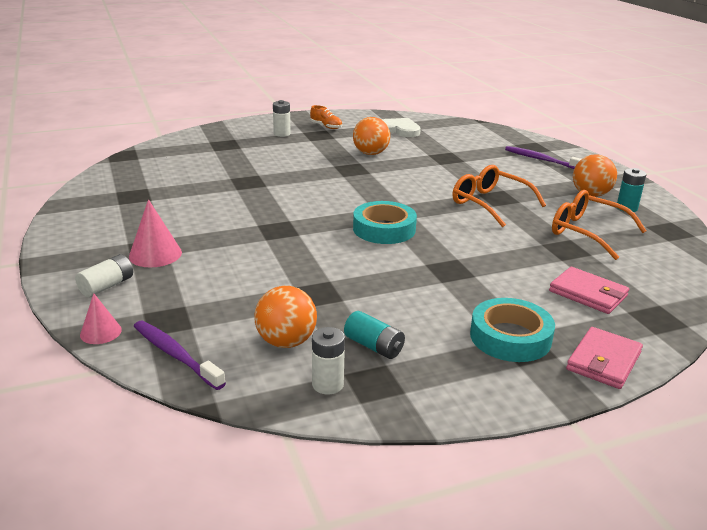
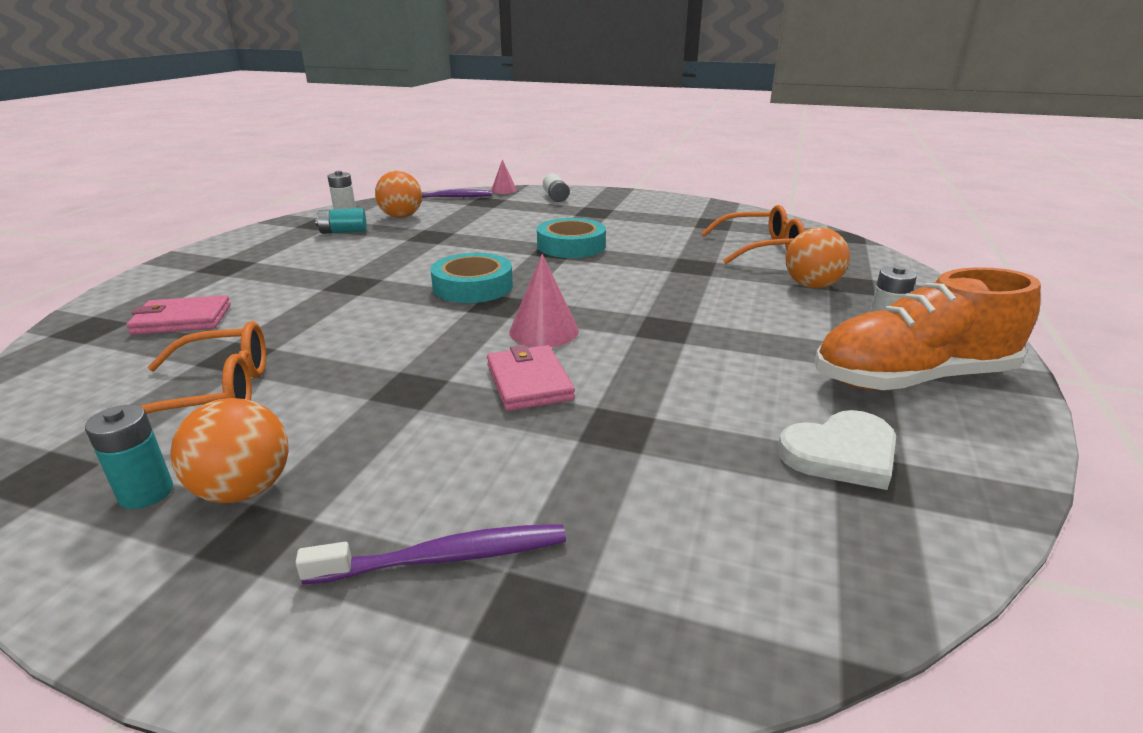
camera: 130 degrees right, 0 degrees up
pink cone [129,199,182,267] -> pink cone moved to [509,254,579,347]
orange shoe [310,105,342,129] -> orange shoe [815,267,1041,390], size x2.46
orange ball [353,117,390,155] -> orange ball moved to [786,227,850,288]
orange glasses [453,165,546,227] -> orange glasses moved to [701,205,805,264]
turquoise tape [470,298,555,362] -> turquoise tape moved to [537,218,606,258]
pink wallet [566,327,643,389] -> pink wallet moved to [487,345,575,411]

